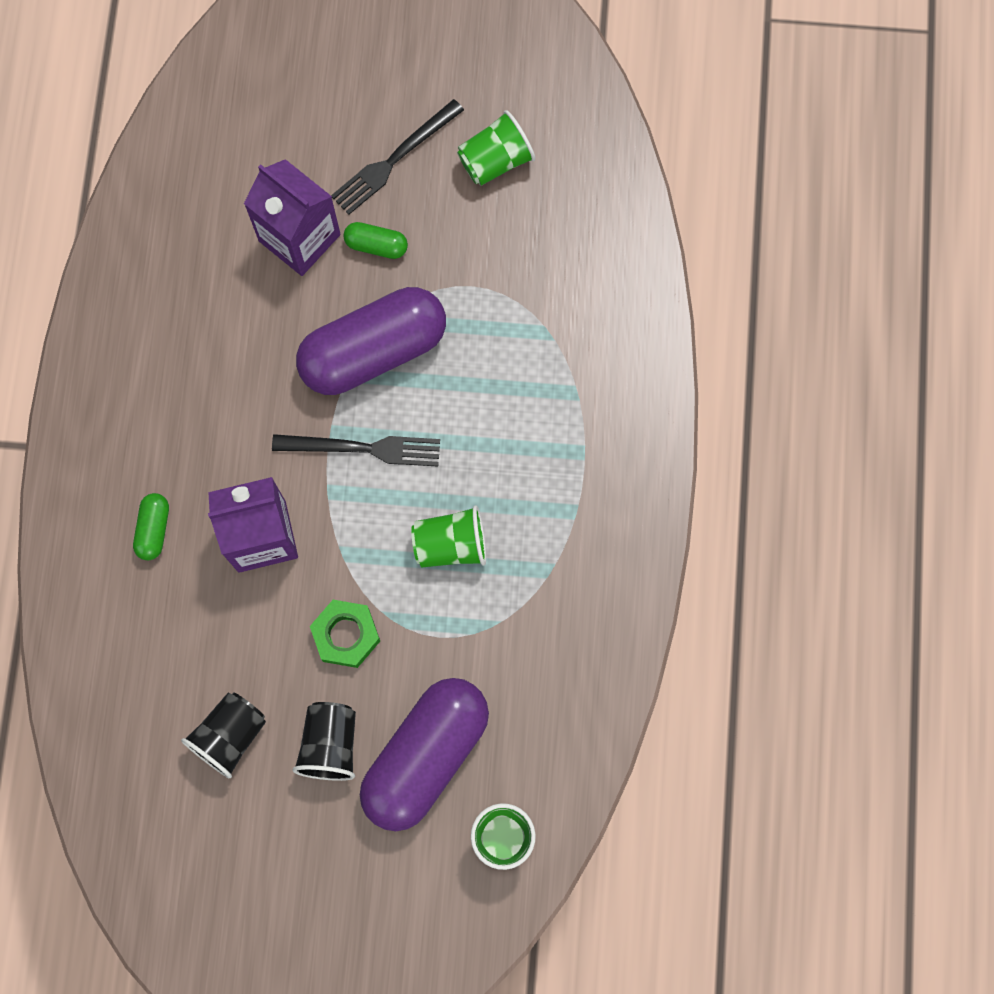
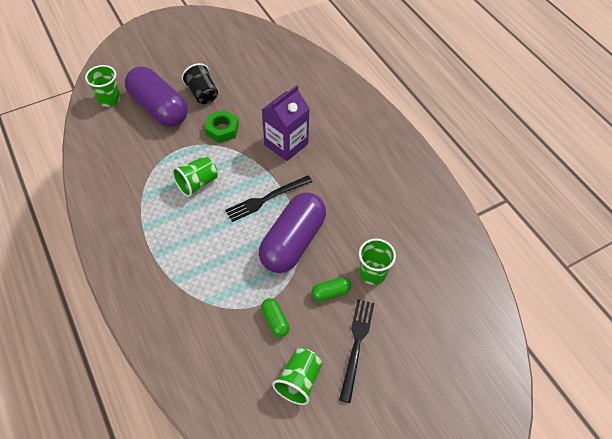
camera: 145 degrees right, 20 degrees down
green capsule [133,493,169,560] -> green capsule moved to [261,298,289,337]
black cup [181,692,266,778] -> none
purple carton [244,159,341,276] -> green cup [359,238,396,285]
purple capsule [360,678,489,831] -> purple capsule turned 45 degrees counterclockwise [125,66,188,127]

